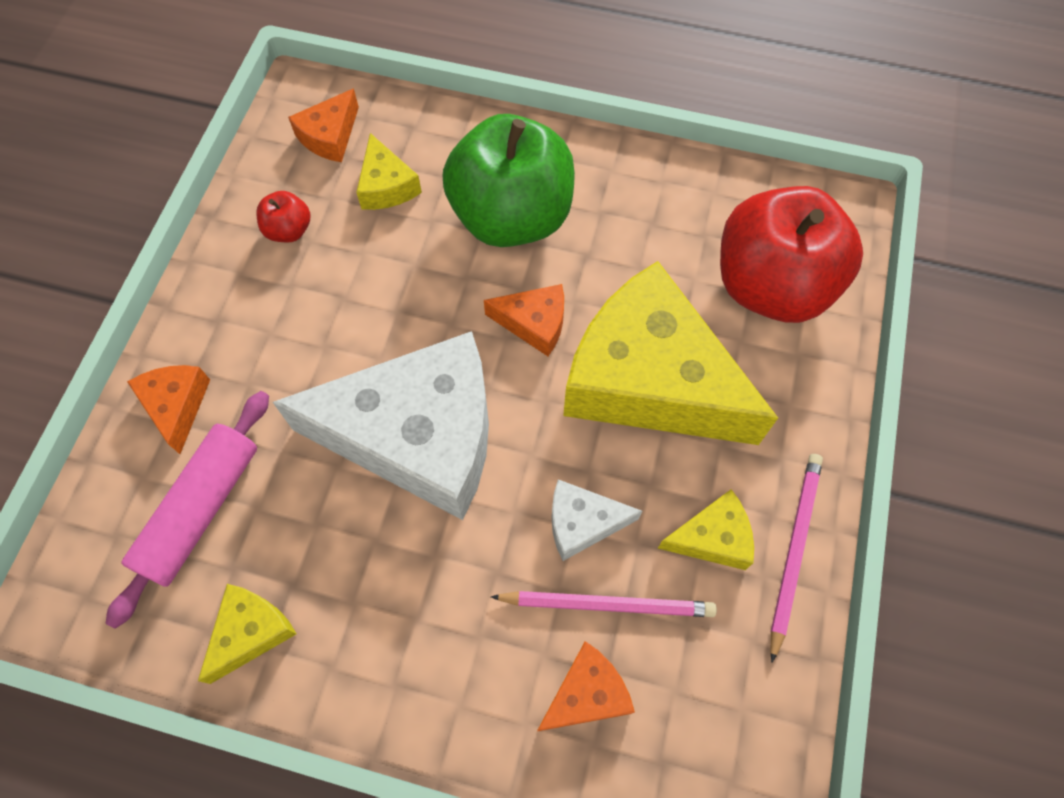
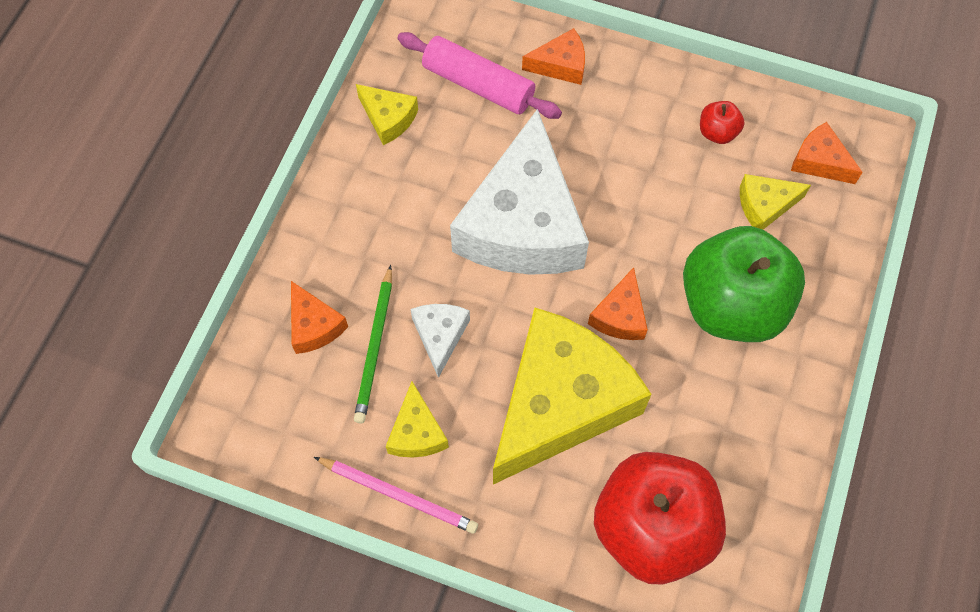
camera: 95 degrees right, 0 degrees up
pink pencil [490,591,717,617] -> green pencil [354,265,392,423]

